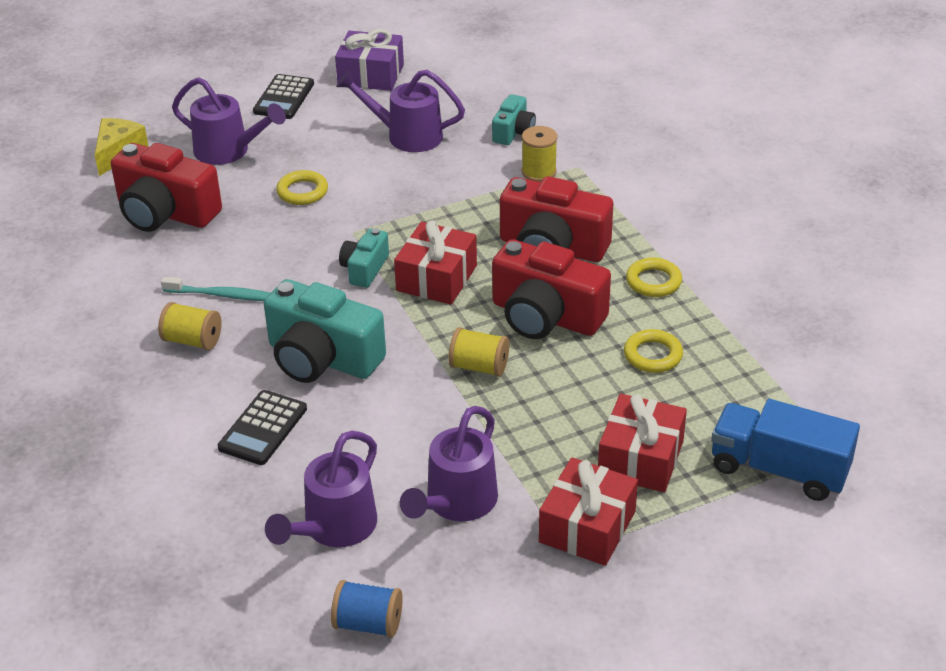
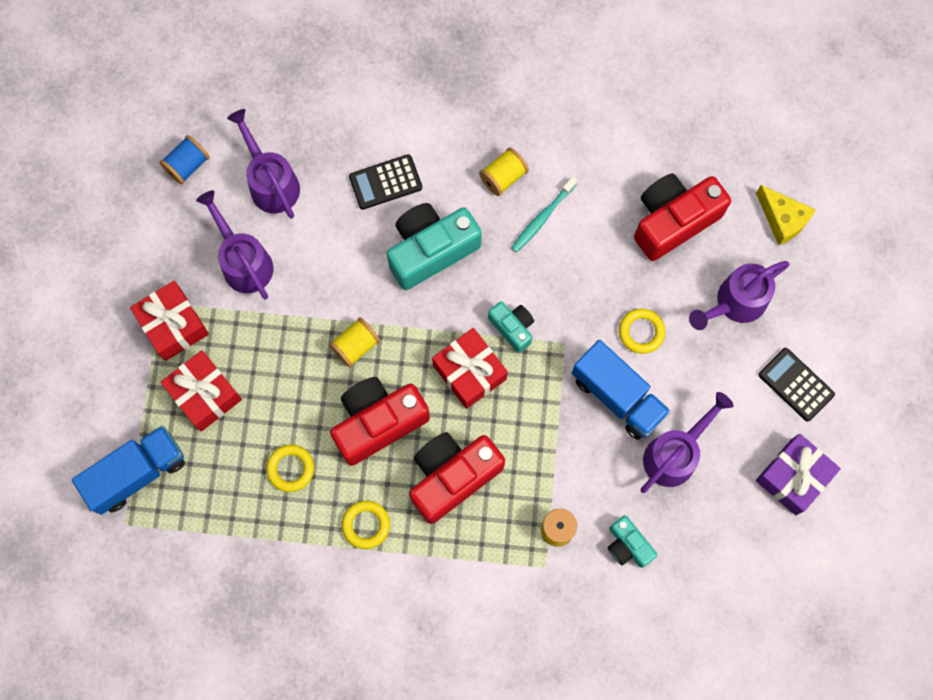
camera: 120 degrees right, 35 degrees up
black calculator [218,390,307,465] -> black calculator turned 75 degrees counterclockwise [349,154,422,210]
none -> blue truck [572,340,671,440]

